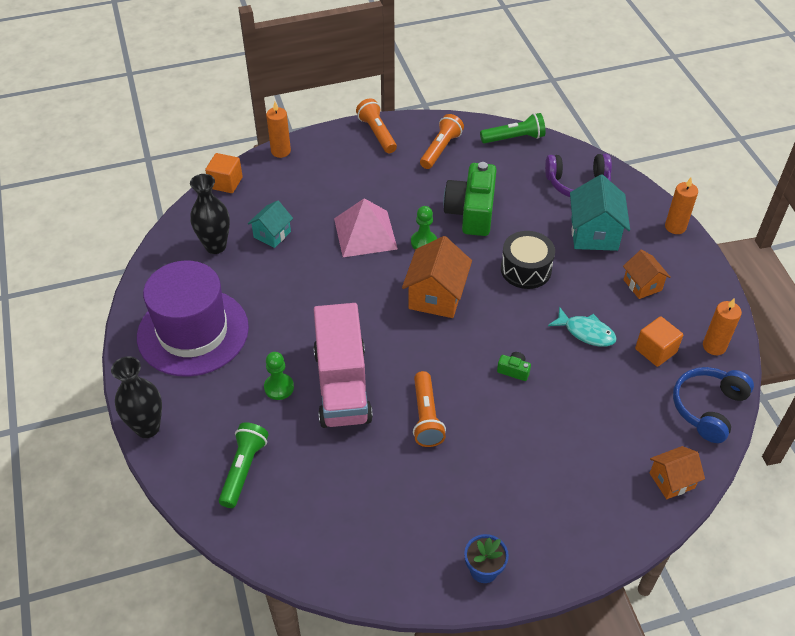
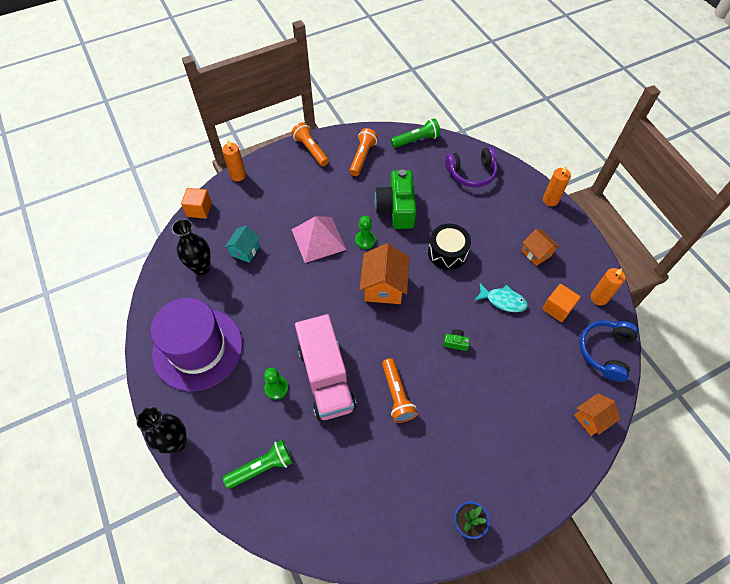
camera: 10 degrees left, 10 degrees up
green flashlight [219,422,269,508] -> green flashlight turned 60 degrees clockwise [223,440,293,489]
turquoise house [570,174,630,251] -> none

